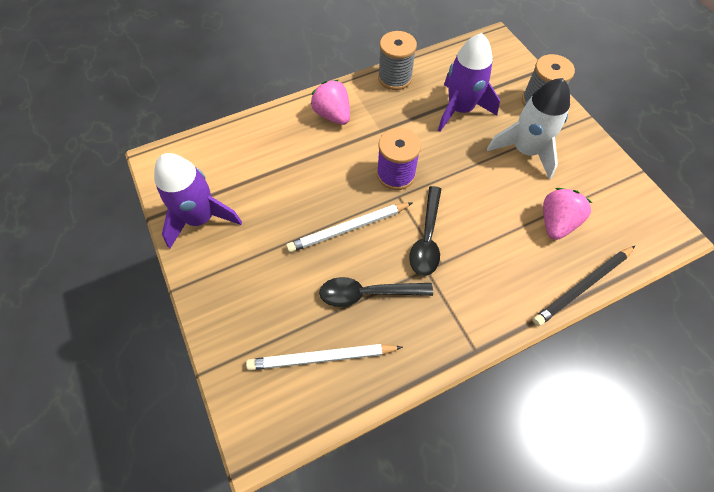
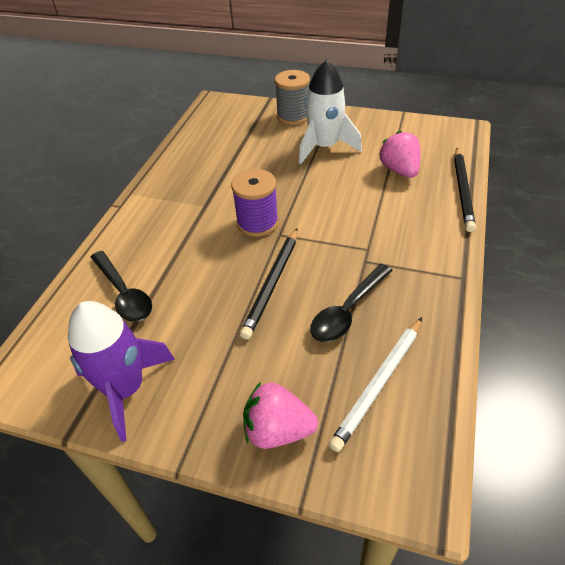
camera: 45 degrees left, 15 degrees down
white pencil [286,203,412,253] -> black pencil [240,228,298,340]
pink strawberry [311,80,350,125] -> pink strawberry moved to [243,382,318,449]
grey spool [378,31,417,90] -> none
black spoon [409,186,441,276] -> black spoon moved to [91,251,152,322]
purple rocket [438,33,500,132] -> none

